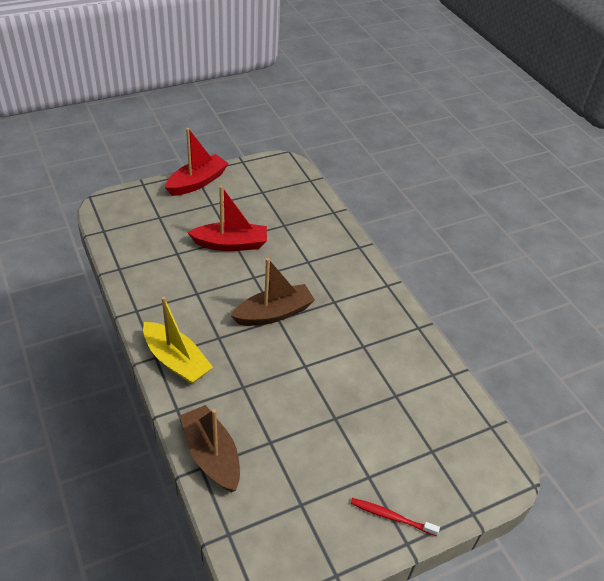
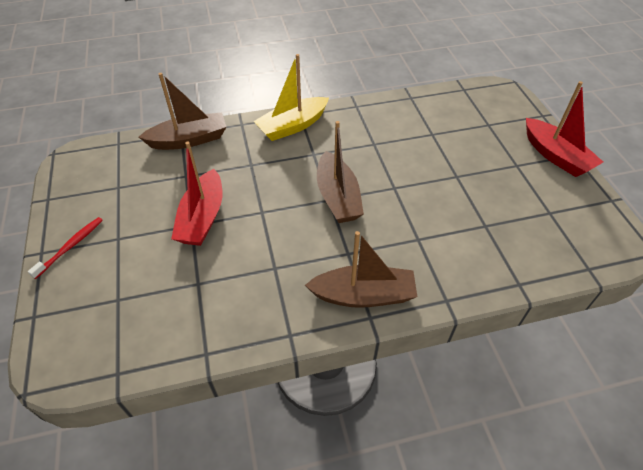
camera: 105 degrees right, 5 degrees up
red boat [188,186,267,251] -> red boat moved to [171,142,222,246]
none -> brown boat [305,231,417,308]

